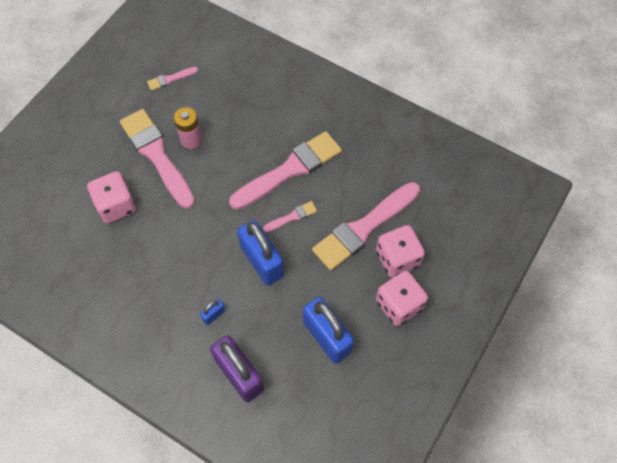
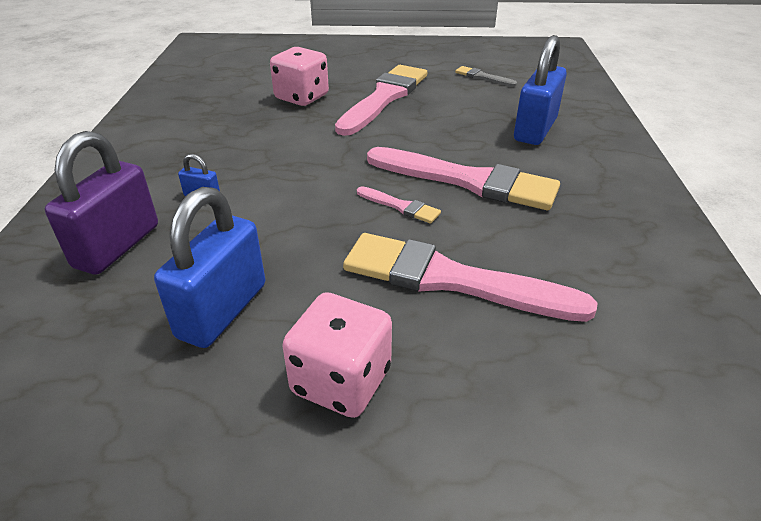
camera: 60 degrees right, 25 degrees down
pink brush [147,67,198,91] -> grey brush [455,66,517,87]
pink battery [174,107,203,149] -> none
blue padlock [237,220,284,285] -> blue padlock moved to [514,35,567,145]
pink dice [376,225,425,278] -> none

